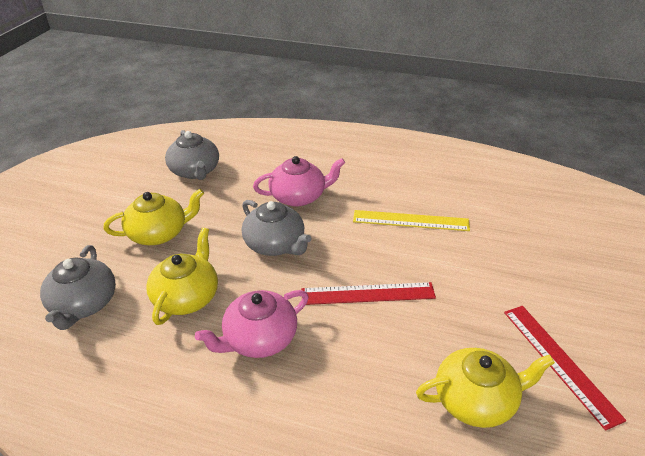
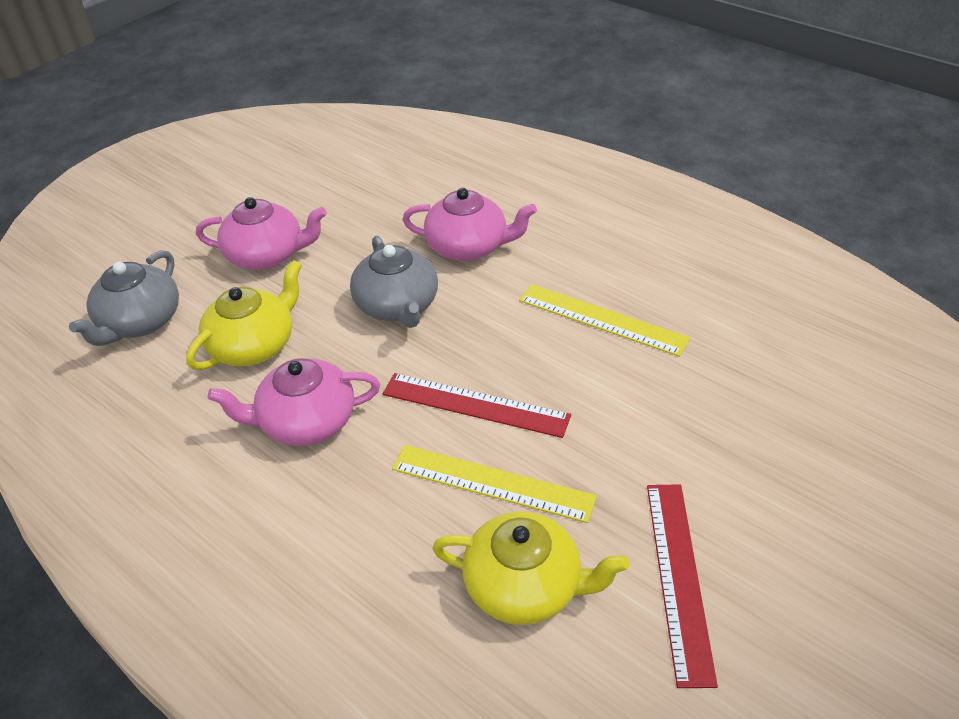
camera: 25 degrees right, 5 degrees up
yellow teapot [104,189,204,245] -> pink teapot [196,197,327,270]
grey teapot [165,130,219,180] -> none
none -> yellow ruler [392,445,597,523]

